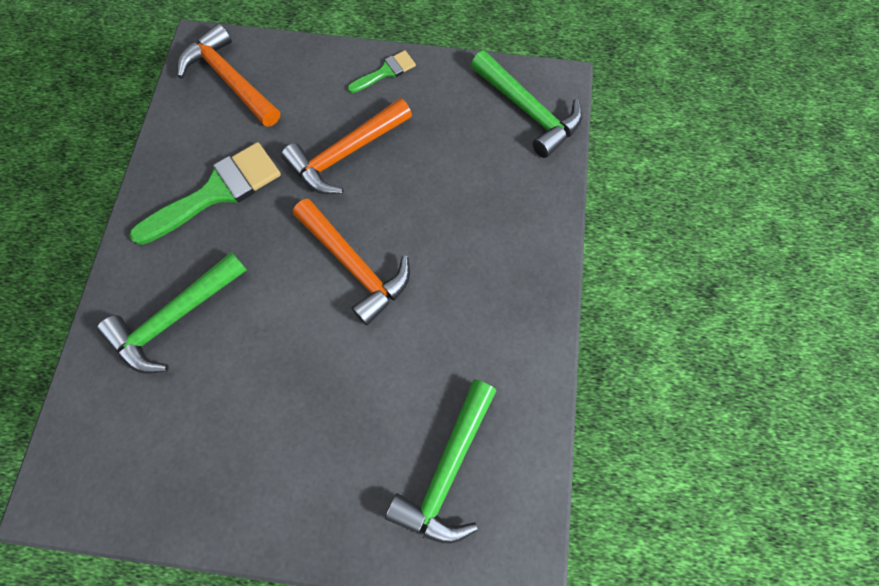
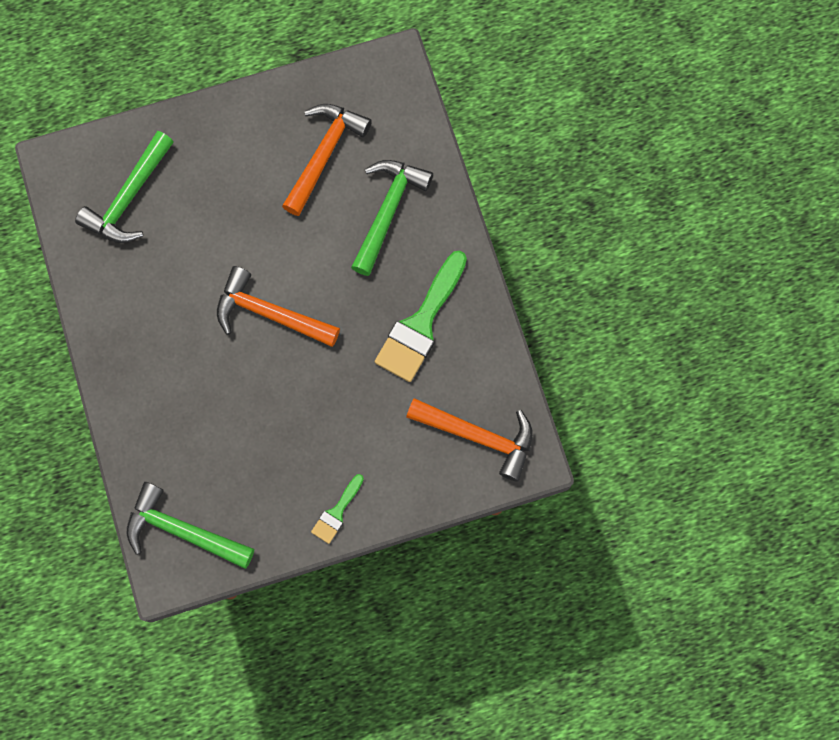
camera: 155 degrees right, 5 degrees up
orange hammer [281,98,412,194] -> orange hammer moved to [282,104,372,216]
green hammer [385,380,497,544] -> green hammer turned 150 degrees counterclockwise [75,131,174,243]

